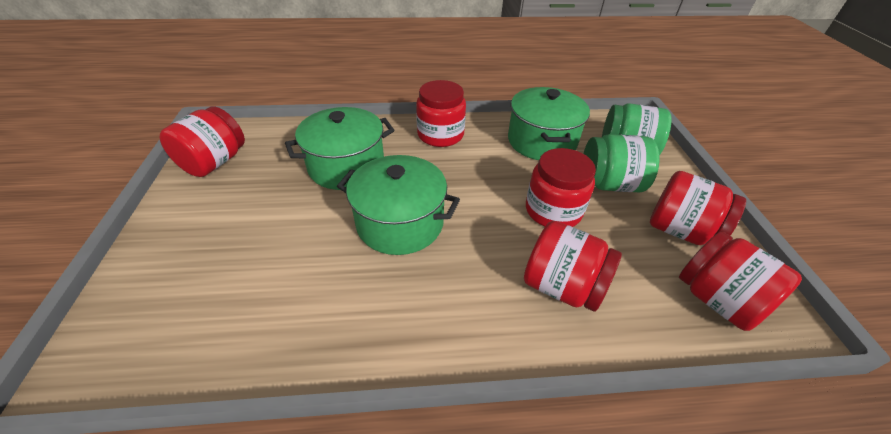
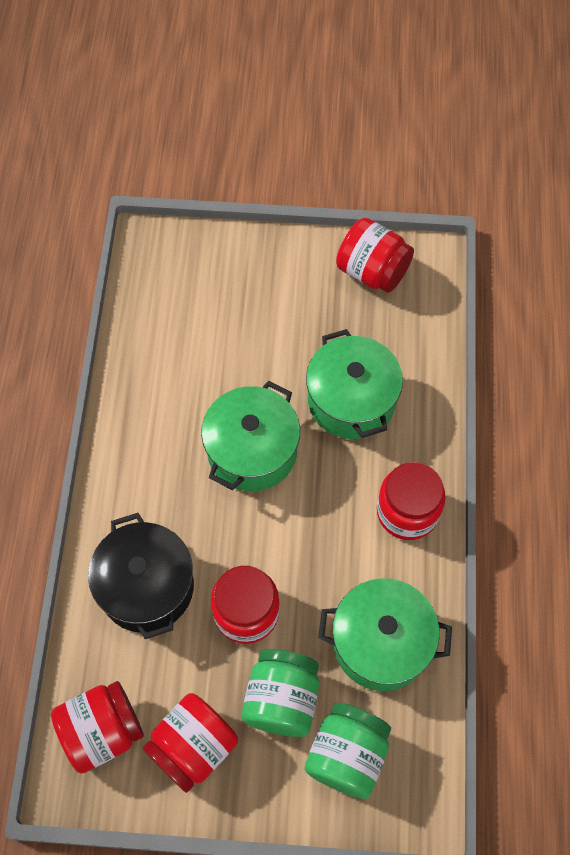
camera: 100 degrees right, 20 degrees up
red jar [524,221,622,312] -> black pot [88,513,194,639]

